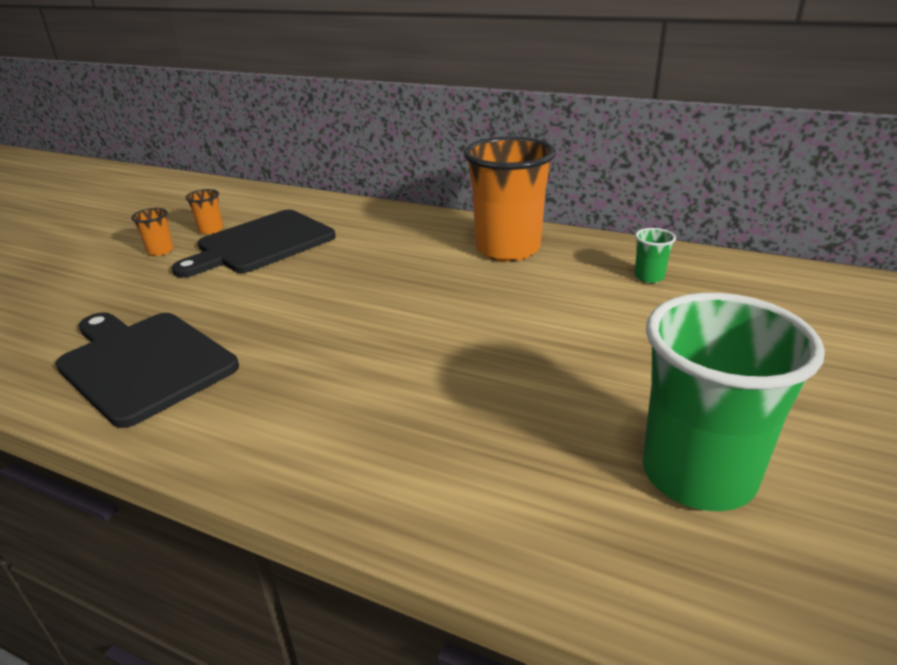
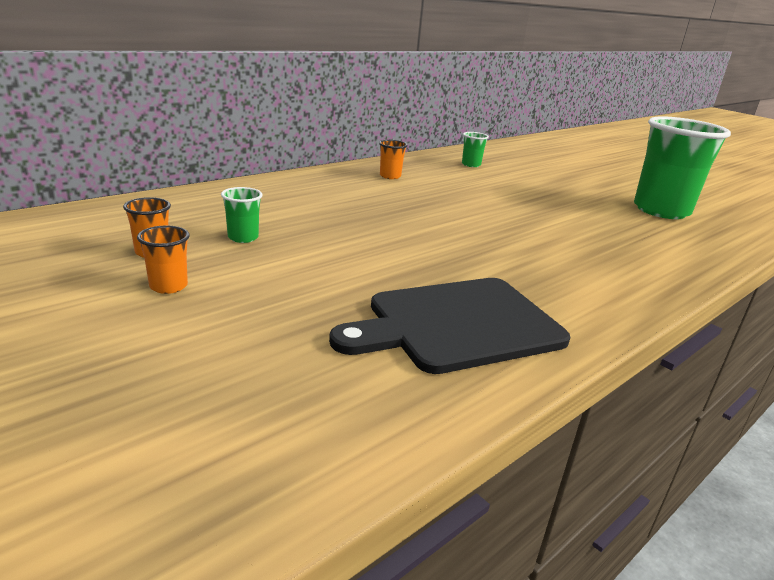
camera: 70 degrees left, 5 degrees down
black cutting board [171,210,336,277] -> green cup [221,187,263,243]
orange cup [464,136,556,261] -> orange cup [379,140,408,179], size x0.41

